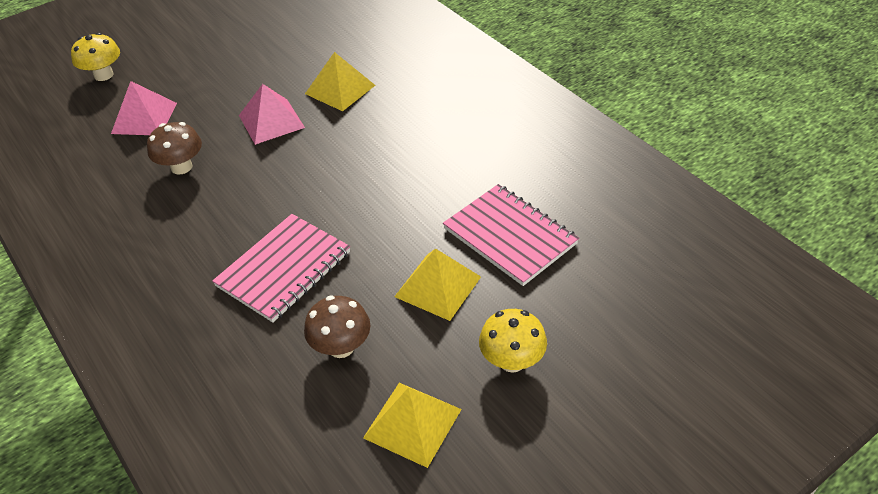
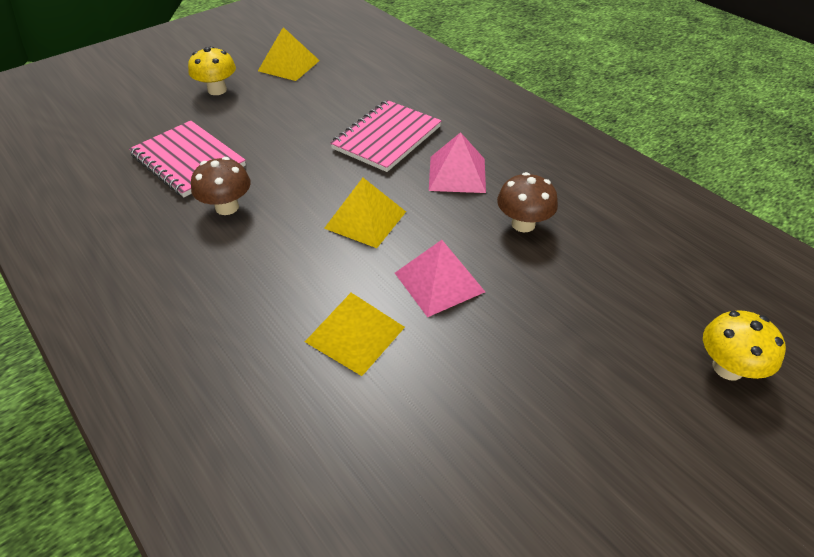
camera: 175 degrees right, 0 degrees up
pink pyramid [111,81,177,135] -> pink pyramid moved to [429,132,486,193]
brown mushroom [304,296,370,358] -> brown mushroom moved to [191,157,251,215]
yellow pyramid [394,248,481,321] -> yellow pyramid moved to [324,178,406,248]

